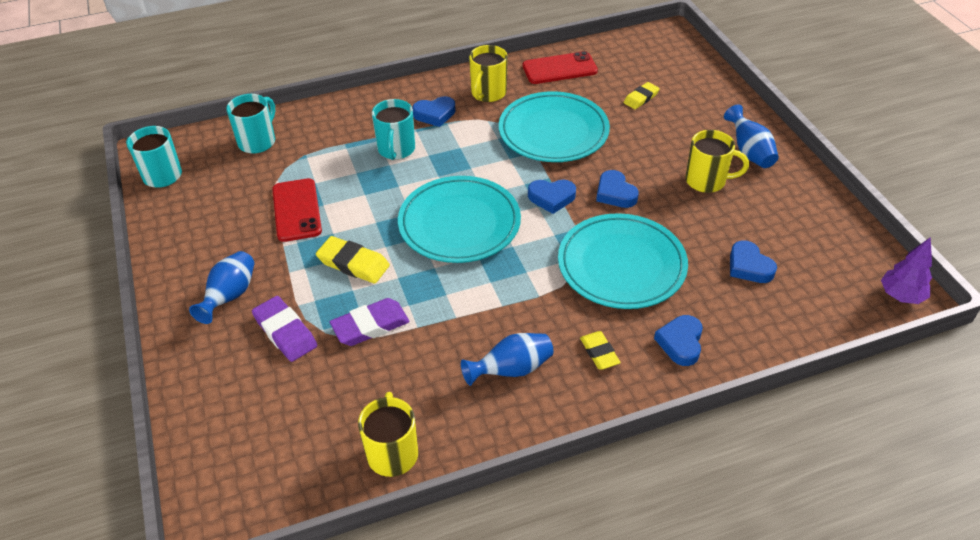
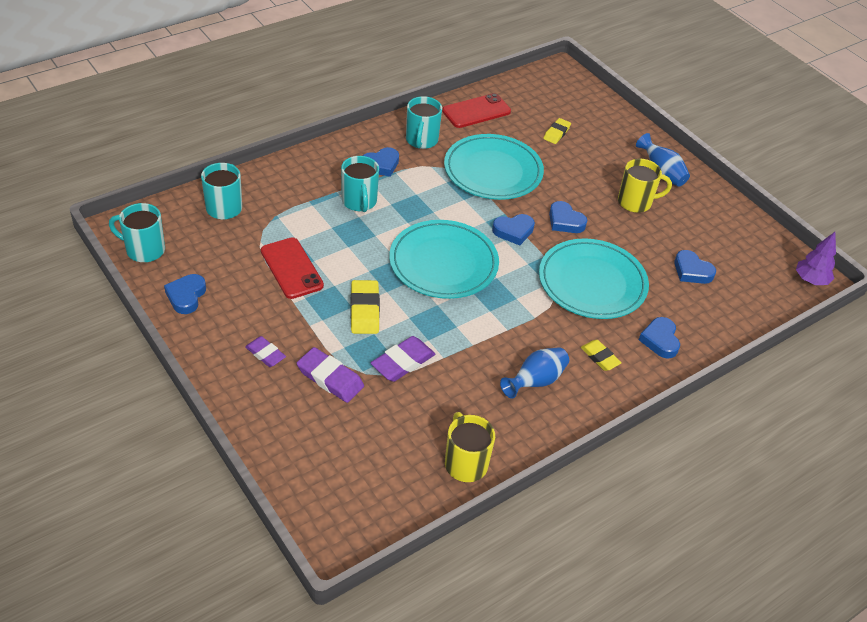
camera: 20 degrees left, 0 degrees up
blue vase [189,251,254,324] -> purple eraser [245,336,286,367]
yellow eraser [316,236,390,284] -> yellow eraser turned 75 degrees clockwise [350,280,380,334]
yellow mug [469,45,508,102] -> turquoise mug [406,96,442,149]
none -> blue heart [164,274,206,314]

